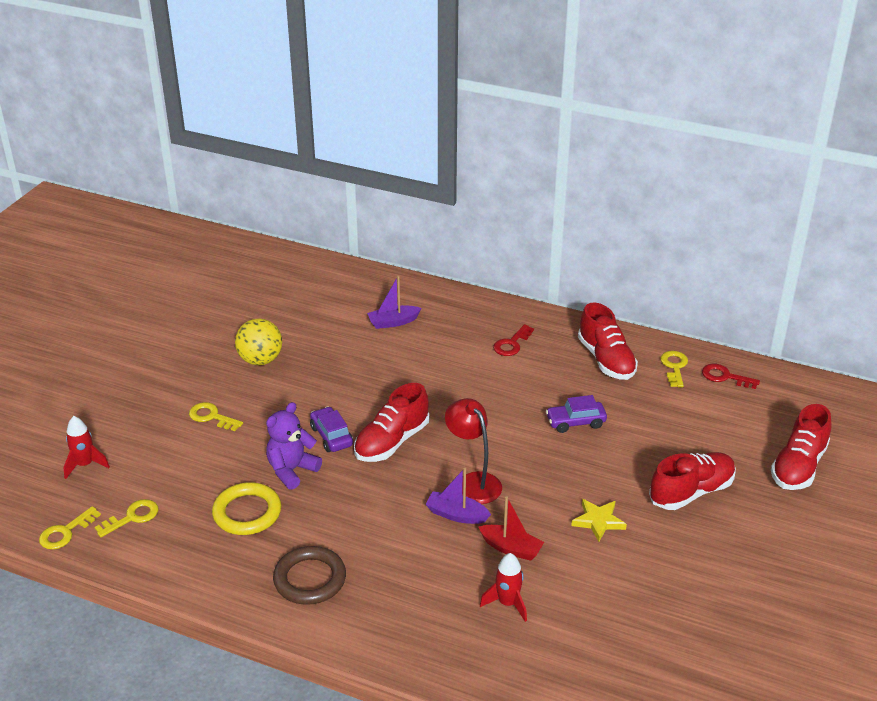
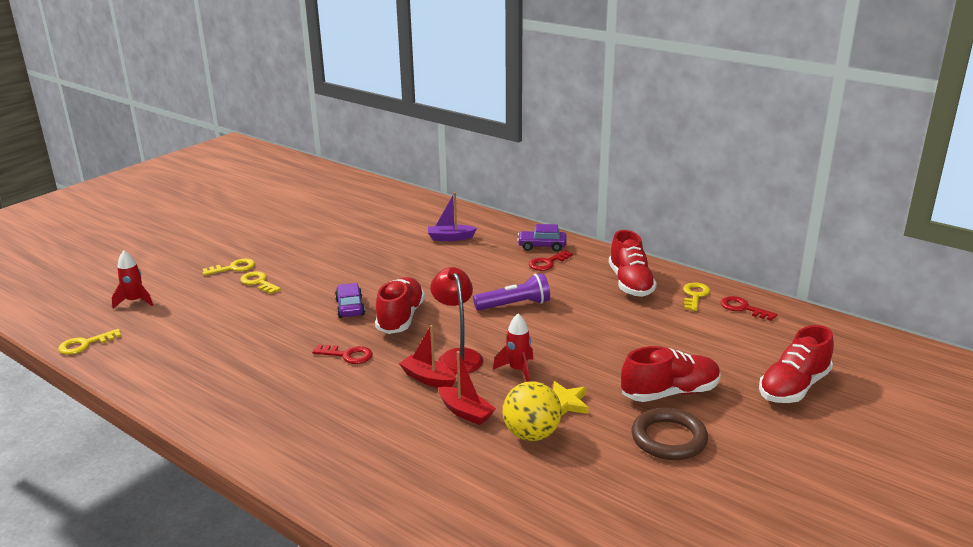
camera: 15 degrees right, 10 degrees down
yellow key [95,499,159,537] -> yellow key moved to [203,258,255,276]
yellow ring [212,482,281,535] -> none
yellow ball [235,318,282,365] -> yellow ball moved to [503,381,562,441]
purple teddy bear [266,402,322,490] -> none
brown ring [273,546,346,605] -> brown ring moved to [631,408,708,460]
red shoe [354,383,429,462] -> red shoe turned 135 degrees clockwise [375,277,425,334]
purple boat [425,468,491,524] -> red boat [399,325,456,388]
red rocket [480,553,527,622] -> red rocket moved to [493,313,534,382]
purple car [546,395,607,433] -> purple car moved to [517,224,567,251]
none -> red key [312,345,373,364]
none -> purple flashlight [473,273,550,311]

